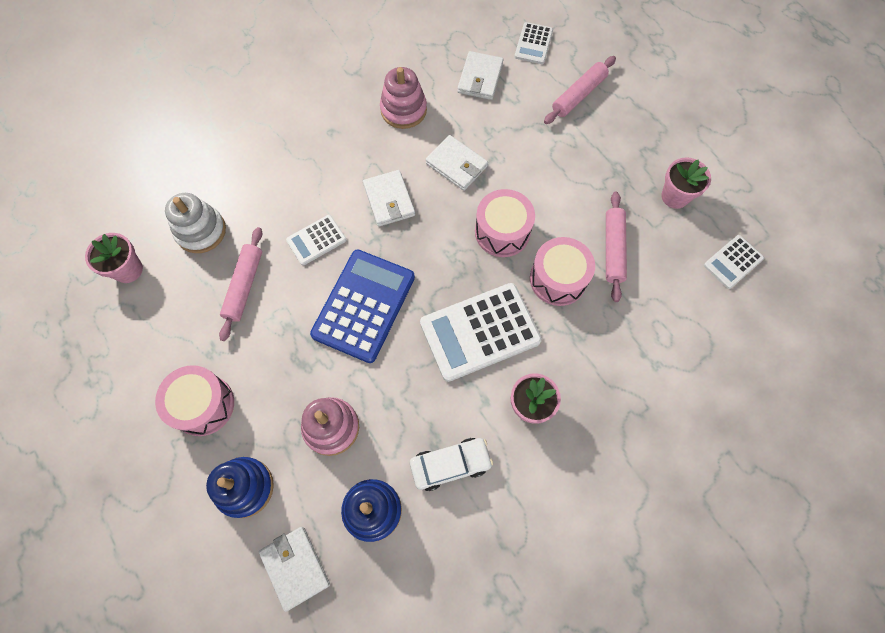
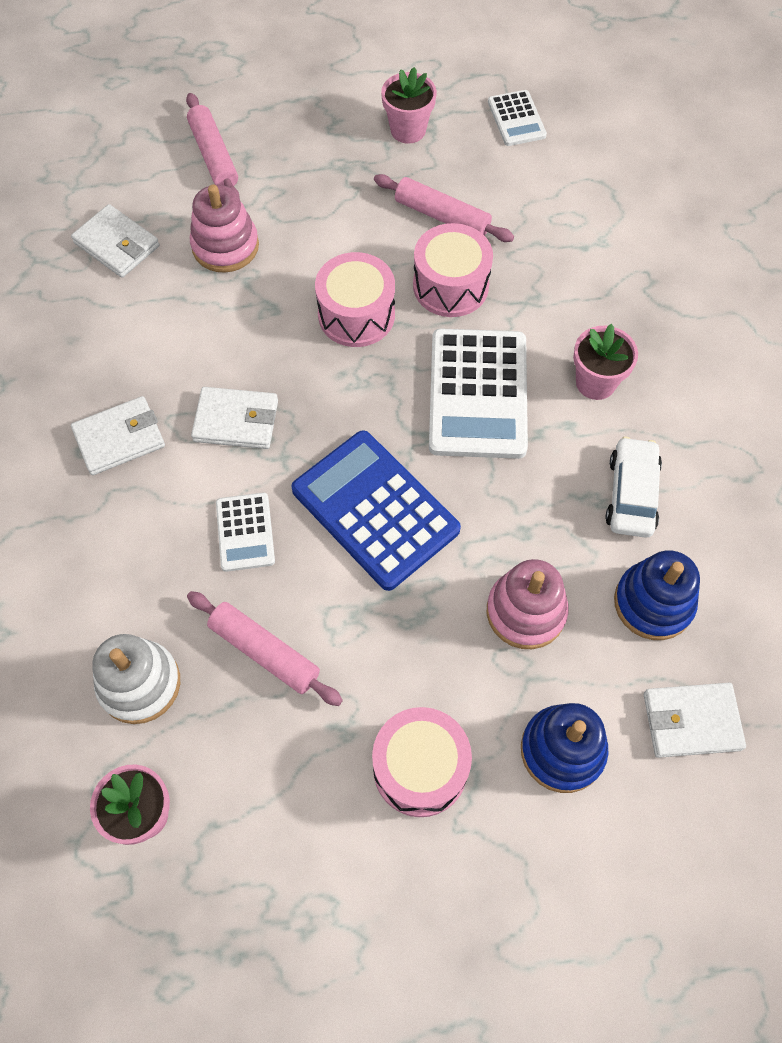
camera: 65 degrees left, 5 degrees down
pink stacking toy [380,67,427,129] -> pink stacking toy moved to [190,185,259,273]
white wallet [426,135,488,191] -> white wallet moved to [71,396,165,475]
white calculator [515,22,553,64] -> none

